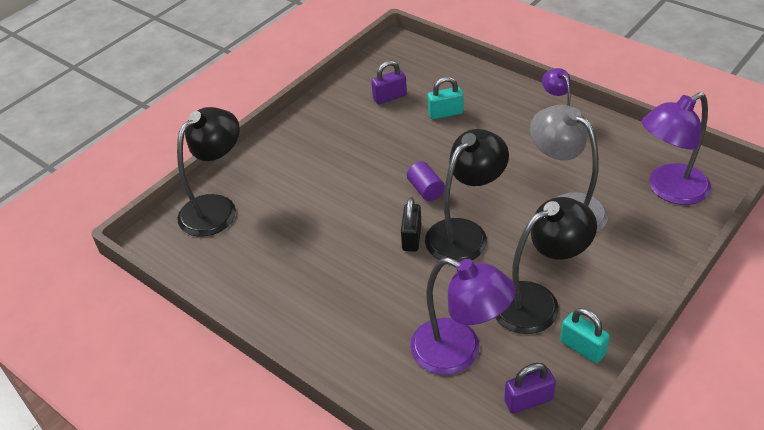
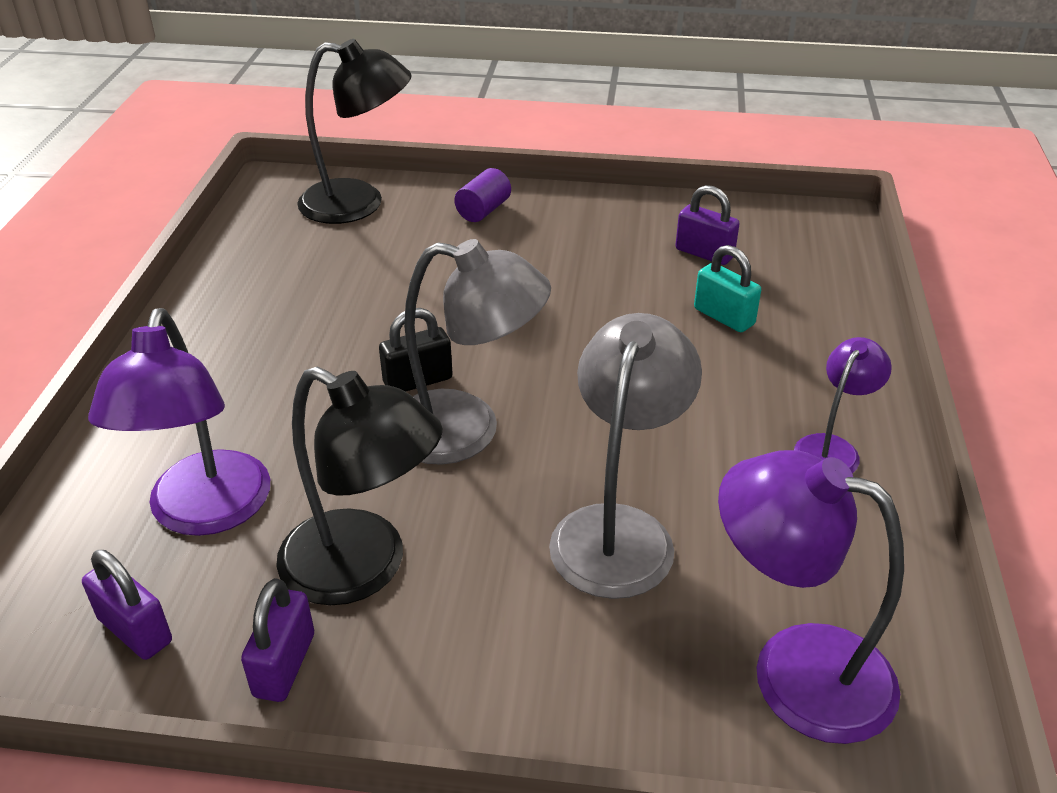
camera: 55 degrees right, 5 degrees down
purple cylinder [407,161,445,201] -> purple cylinder moved to [454,168,511,222]
black lamp [425,129,509,262] -> grey lamp [404,239,551,465]
turquoise padlock [560,308,610,363] -> purple padlock [241,578,314,702]

